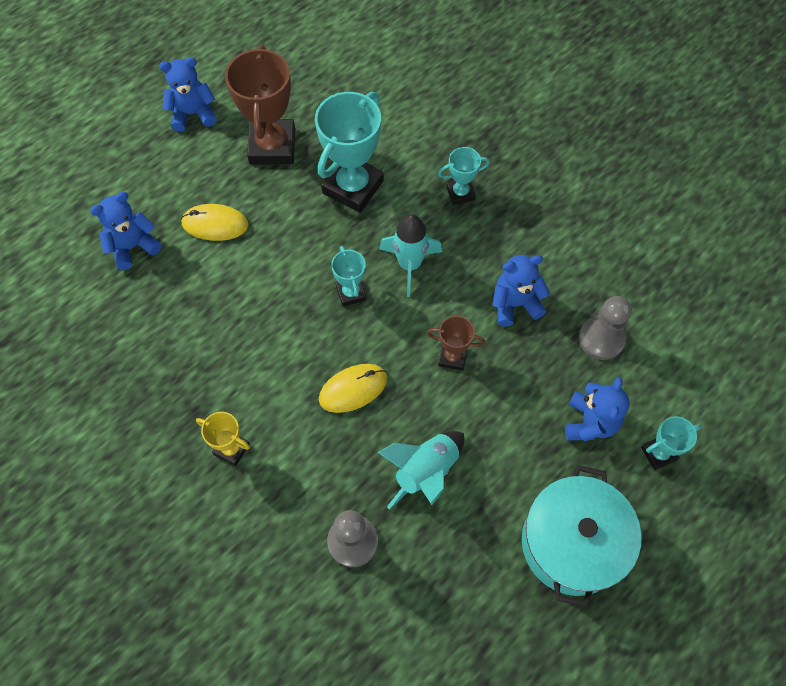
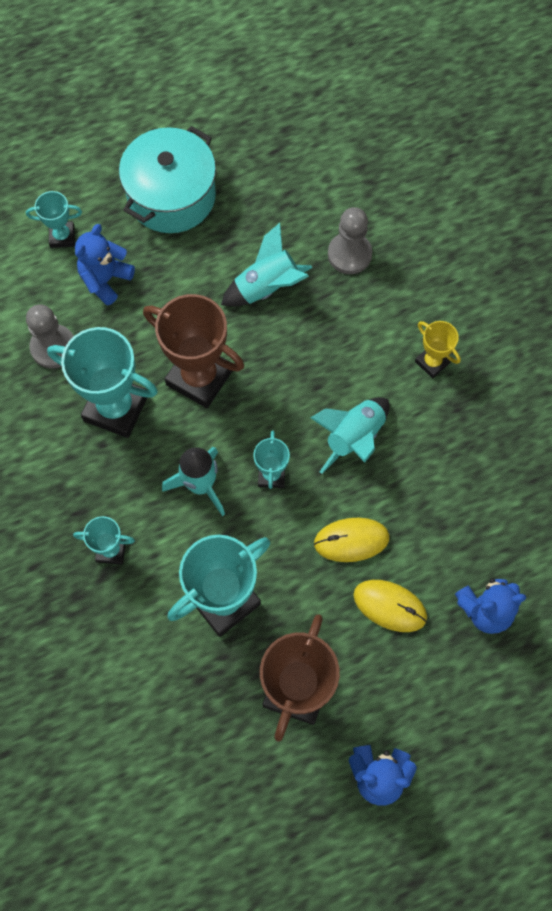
camera: 160 degrees left, 5 degrees up
yellow mouse [319,364,387,413] -> yellow mouse moved to [314,518,389,562]
brown trophy [427,316,485,371] -> brown trophy [143,294,244,408], size x1.94
blue teddy bear [493,255,550,326] -> turquoise trophy [47,327,158,438]
none -> turquoise rocket [310,397,390,474]

